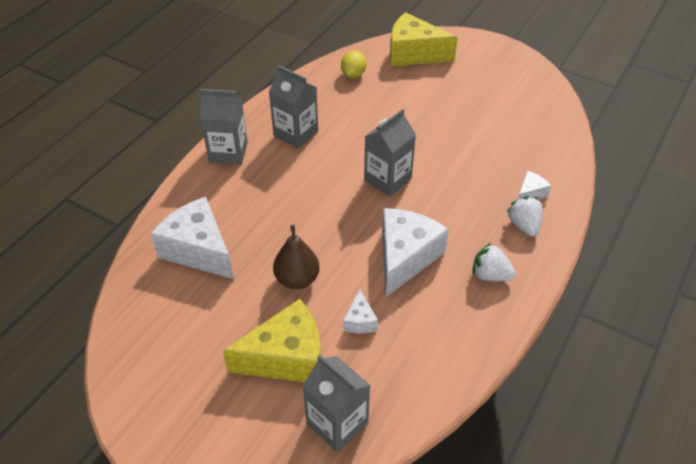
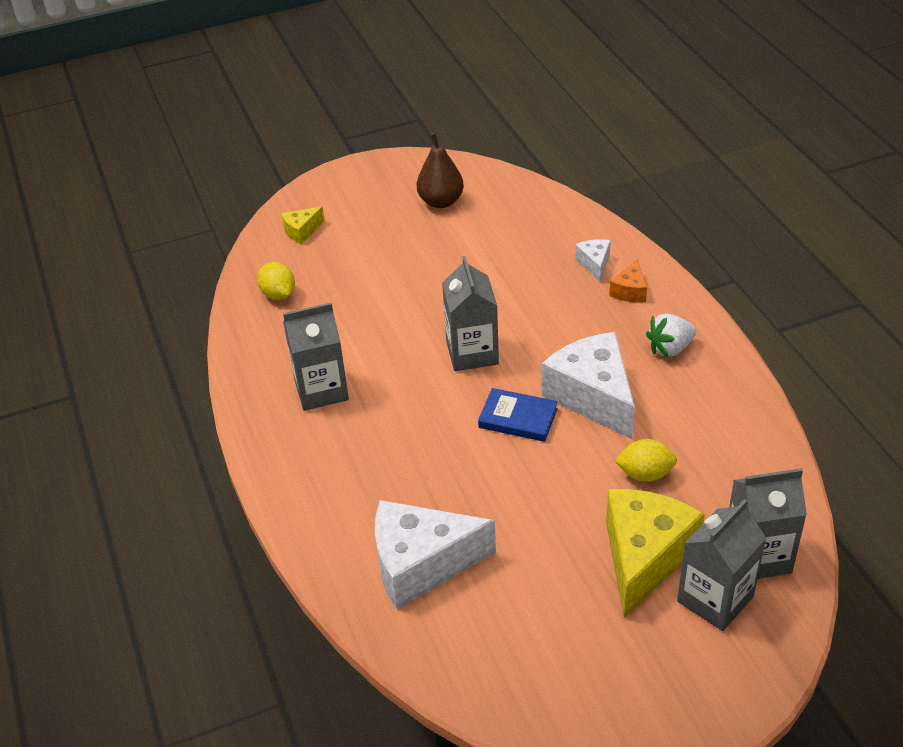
camera: 50 degrees left, 5 degrees down
grey carton [200,89,248,165] -> grey carton moved to [677,499,766,631]
brown pear [273,225,320,289] -> brown pear moved to [417,133,464,208]
white cheese [343,290,378,333] -> yellow lemon [615,439,677,482]
yellow cheese [390,12,458,66] -> yellow cheese [281,207,325,244], size x0.46
white strawberry [507,196,543,236] -> orange cheese [609,259,647,303]
none -> blue book [478,388,558,442]

